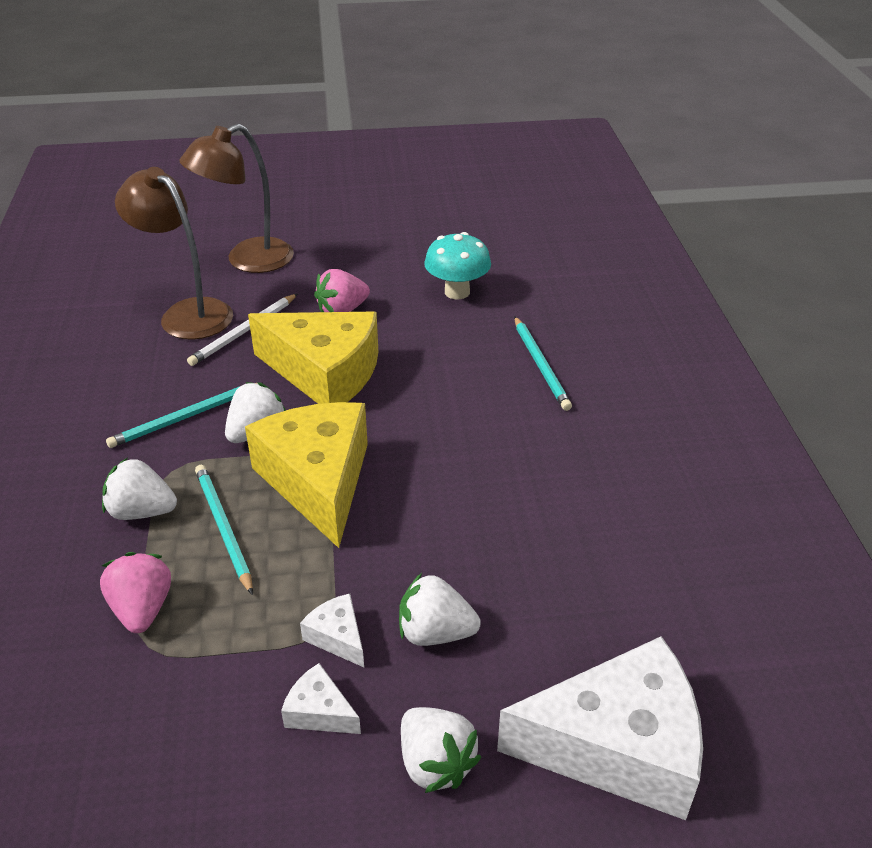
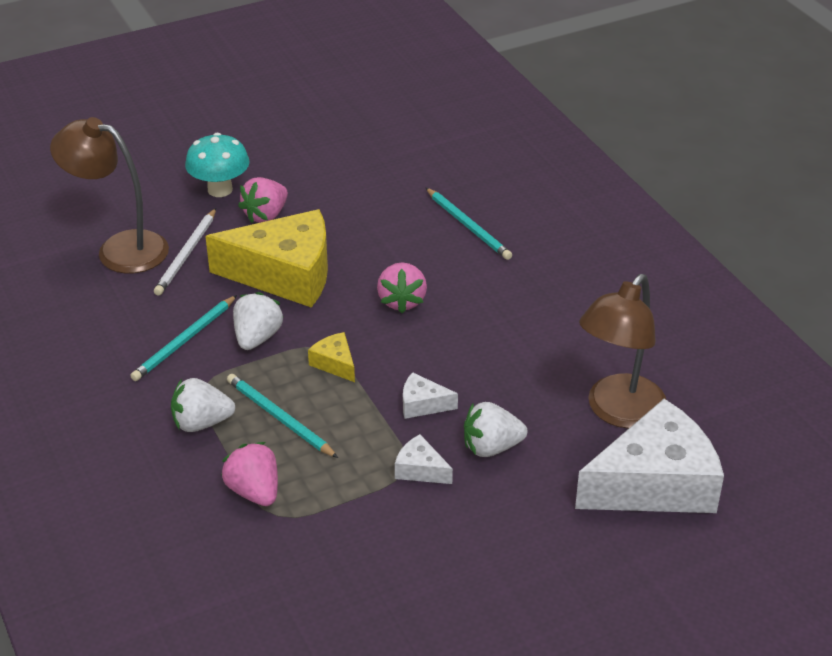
camera: 20 degrees left, 0 degrees up
brown lamp [179,124,294,273] -> brown lamp moved to [579,274,666,429]
yellow cheese [245,402,368,548] -> yellow cheese [308,332,355,382], size x0.42
white cheese [281,663,361,734] -> white cheese moved to [403,372,458,419]
white strawberry [401,707,481,793] -> none
turquoise mushroom [424,232,491,299] -> turquoise mushroom moved to [185,133,249,197]
none -> pink strawberry [377,262,427,313]

